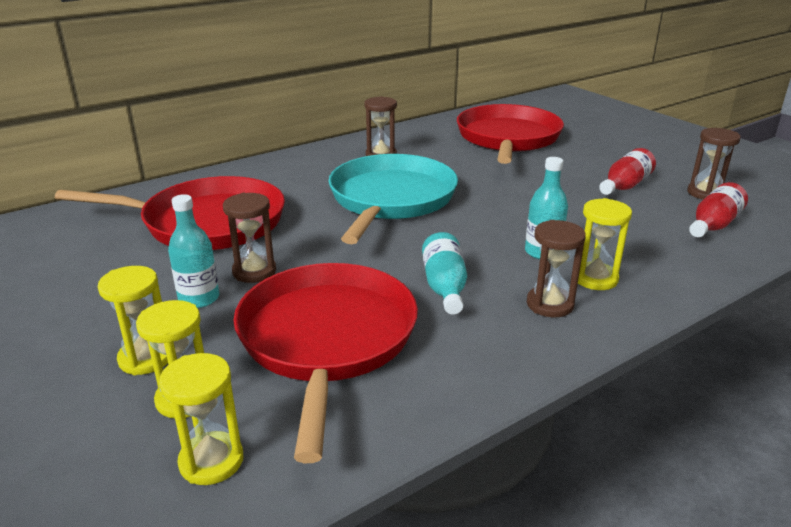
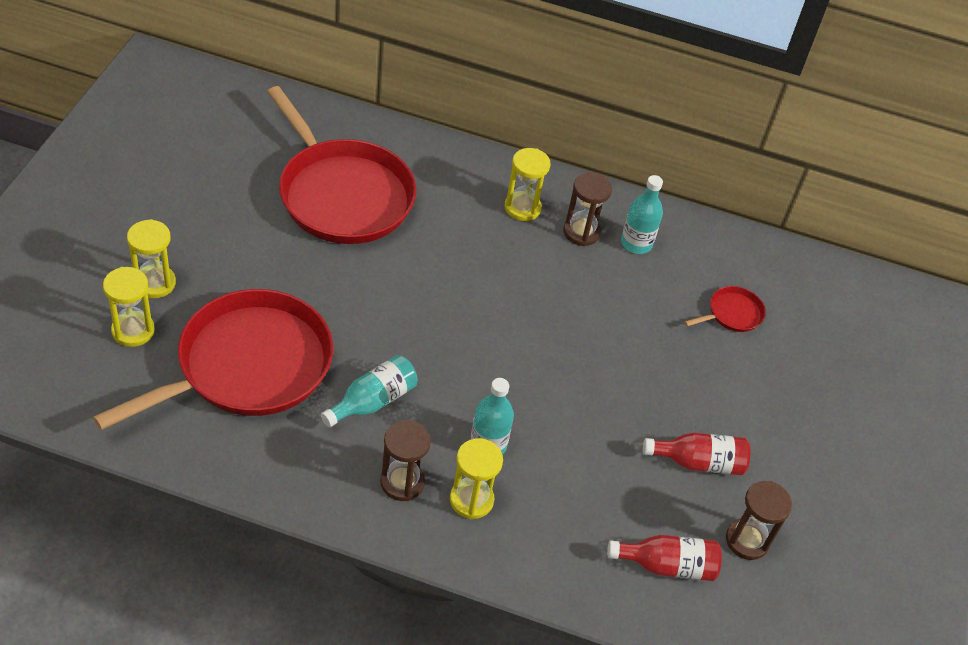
camera: 45 degrees right, 20 degrees up
yellow hourglass [159,353,243,485] -> yellow hourglass moved to [505,148,551,221]
turquoise bottle [168,194,219,308] -> turquoise bottle moved to [621,175,663,254]
brown hourglass [223,193,276,283] -> none
turquoise pan [328,154,458,244] -> none
red pan [457,104,564,164] -> red pan [684,286,766,332], size x0.40

